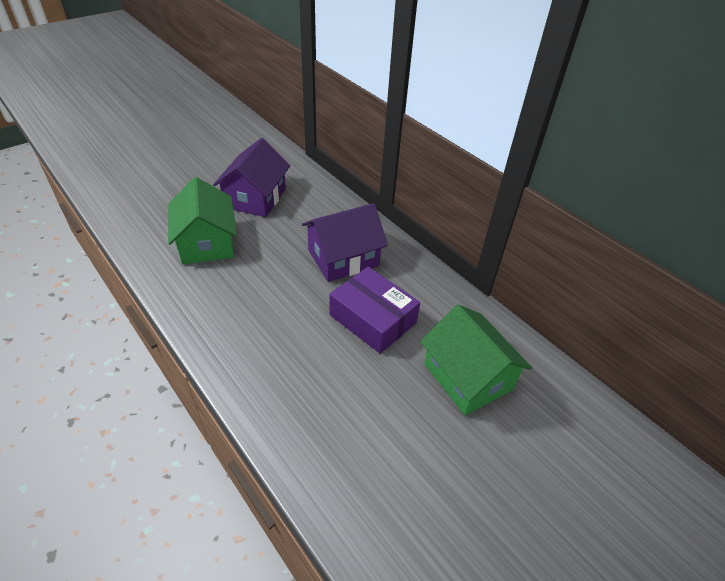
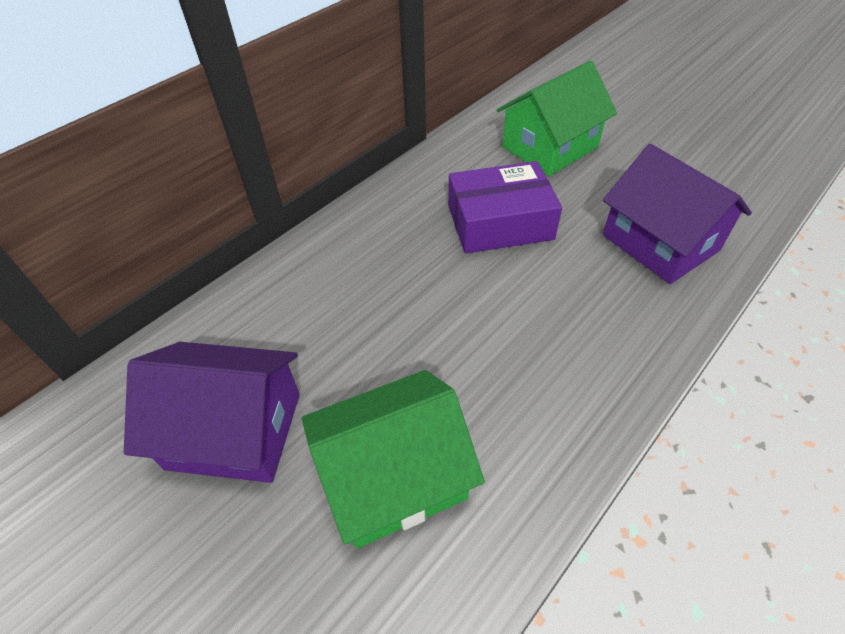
camera: 95 degrees left, 5 degrees up
purple house [302,203,388,282] -> purple house moved to [603,144,752,284]
purple box [329,267,420,354] -> purple box turned 45 degrees clockwise [448,161,562,254]

